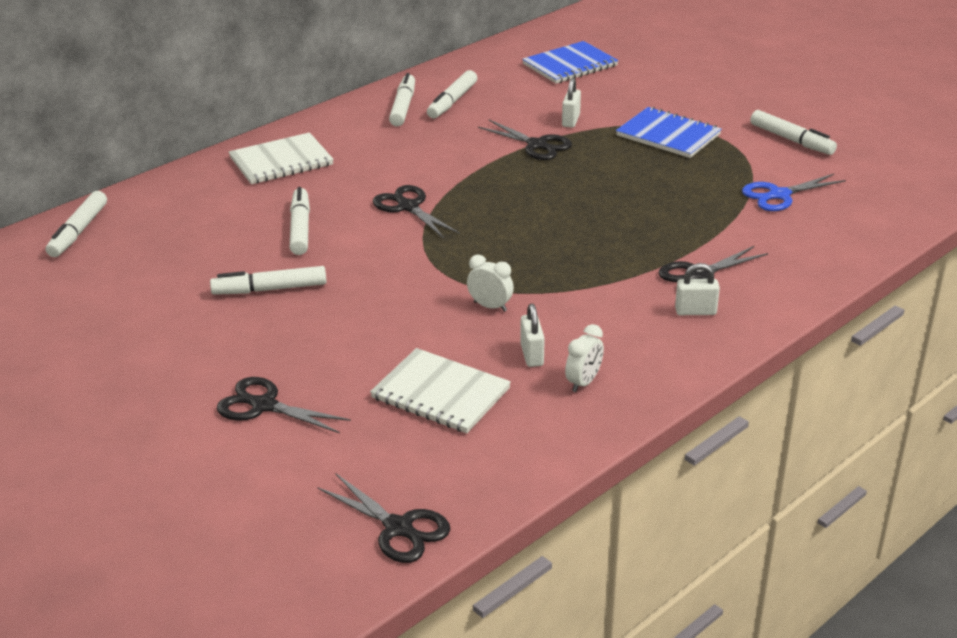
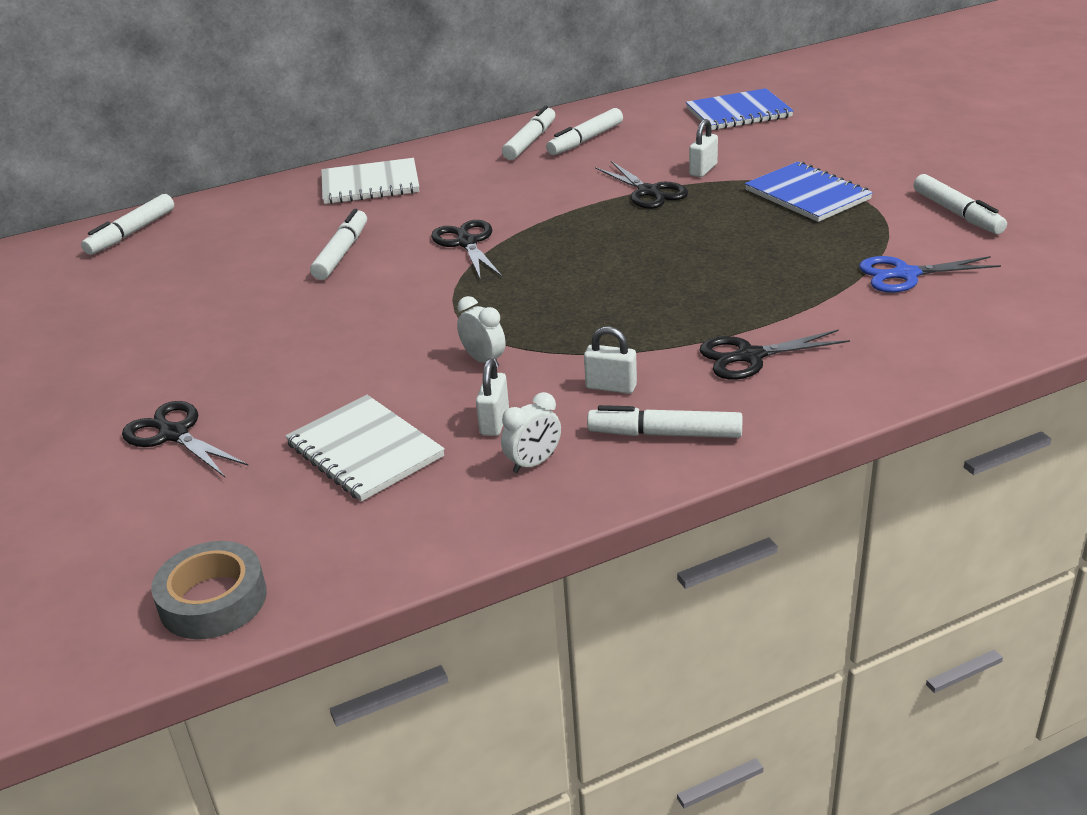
camera: 20 degrees right, 0 degrees up
white marker [210,266,327,295] -> white marker moved to [587,405,743,438]
black scissors [318,474,451,563] -> grey tape [151,541,267,639]
white padlock [675,263,720,315] -> white padlock moved to [584,327,637,394]

